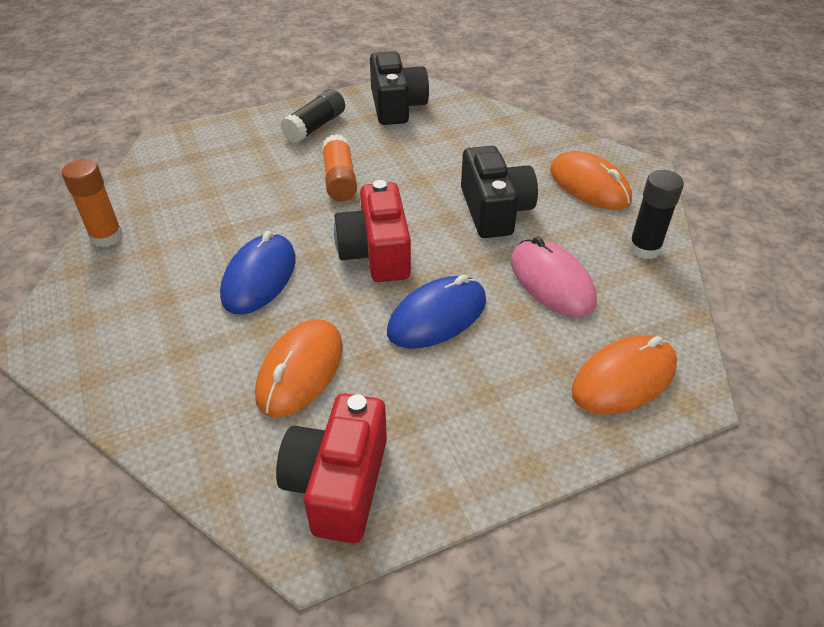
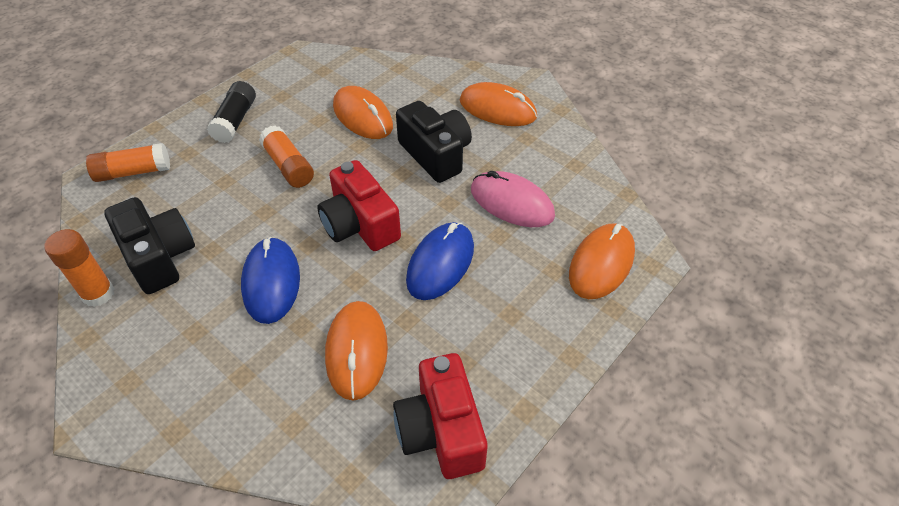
camera: 25 degrees left, 5 degrees up
black camera [370,51,429,125] -> black camera moved to [104,197,195,294]
black glue stick [628,170,684,259] -> none
none -> orange glue stick [86,143,170,182]
none -> orange mouse [333,86,393,139]

